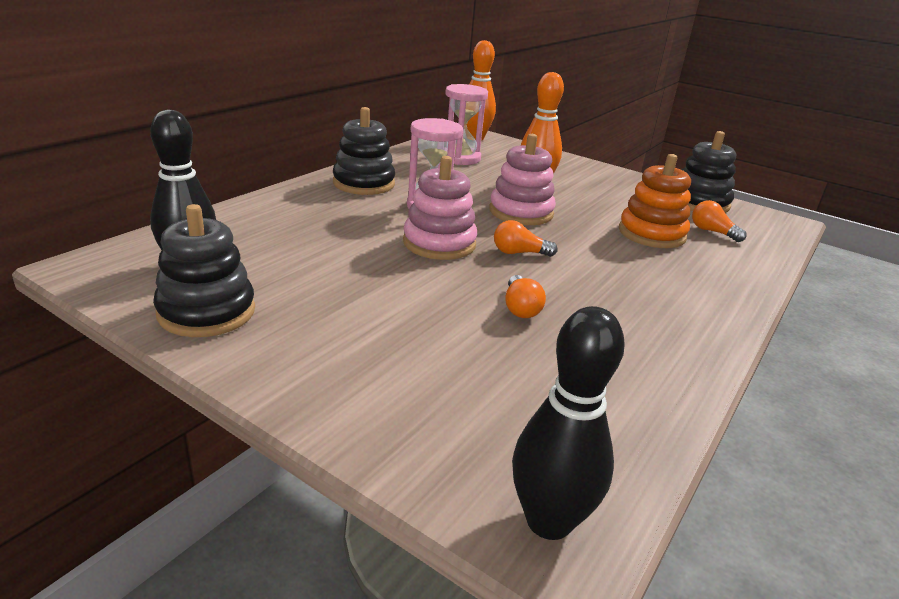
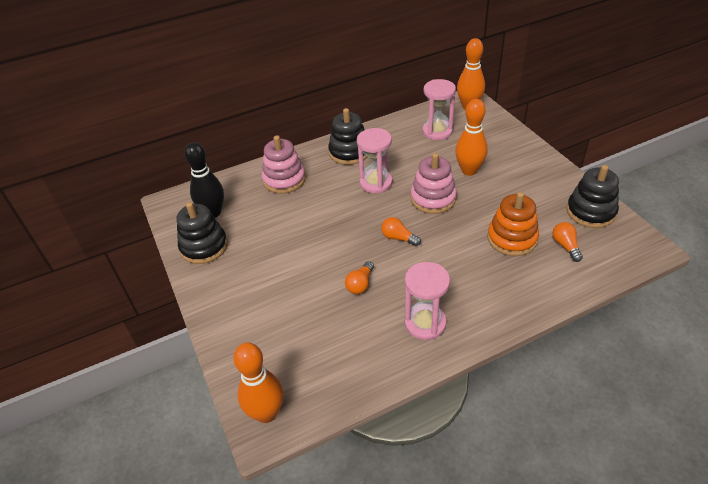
camera: 35 degrees right, 15 degrees up
pink stacking toy [403,156,477,260] -> pink stacking toy moved to [262,135,306,194]
black bowling pin [512,306,624,540] -> orange bowling pin [234,343,283,423]
none -> pink hourglass [405,262,450,340]

